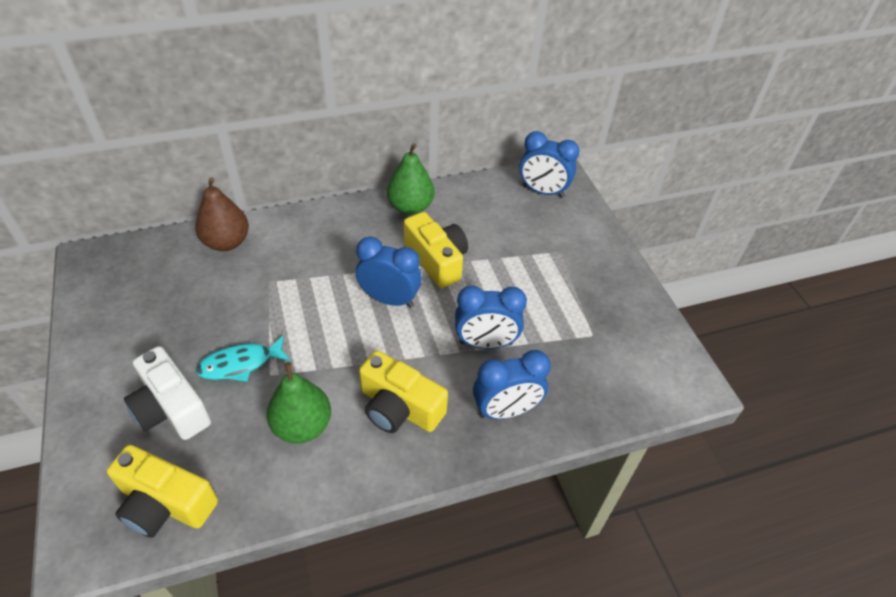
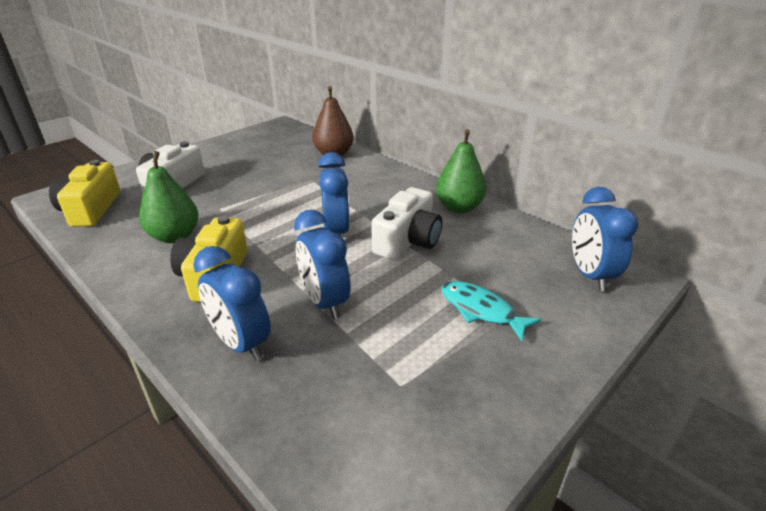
camera: 65 degrees right, 15 degrees down
turquoise fish [196,335,291,382] -> turquoise fish moved to [441,281,541,341]
yellow camera [404,212,468,288] -> white camera [371,187,442,260]

